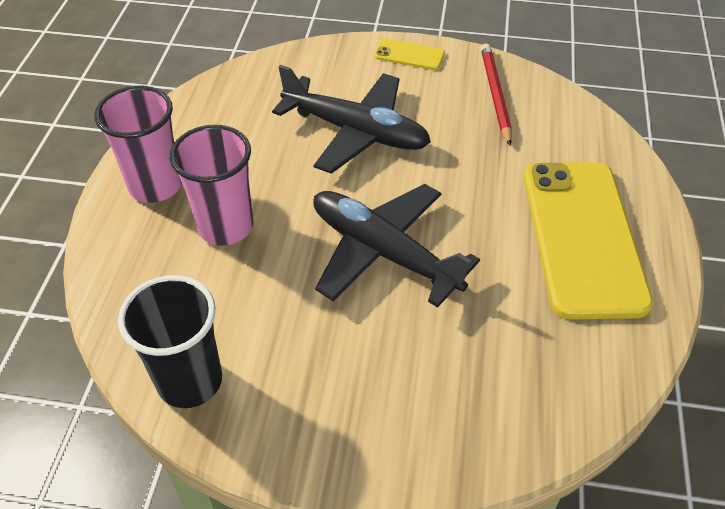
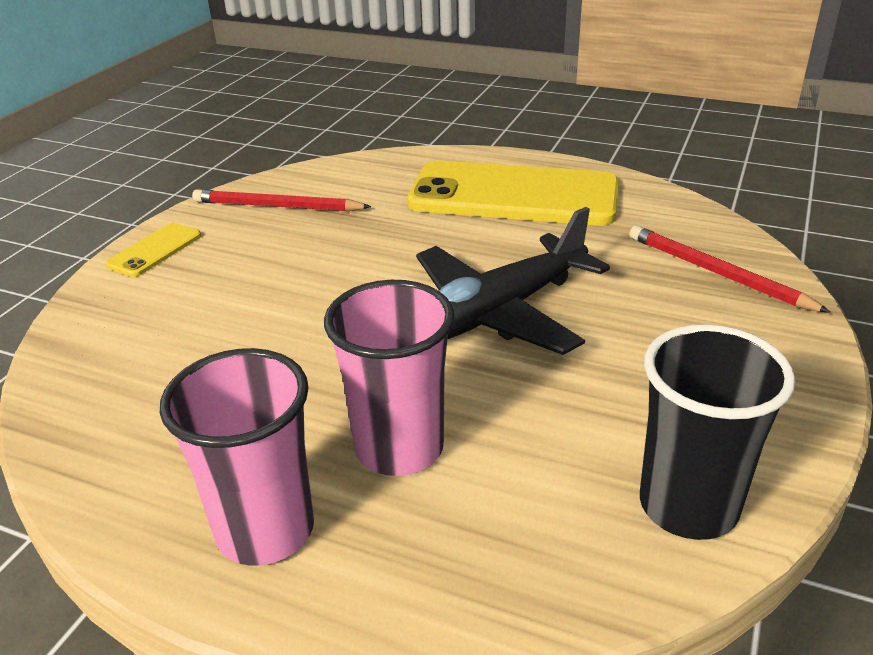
camera: 75 degrees left, 15 degrees down
black plane [272,65,431,174] -> none
none -> red pencil [629,226,830,313]

